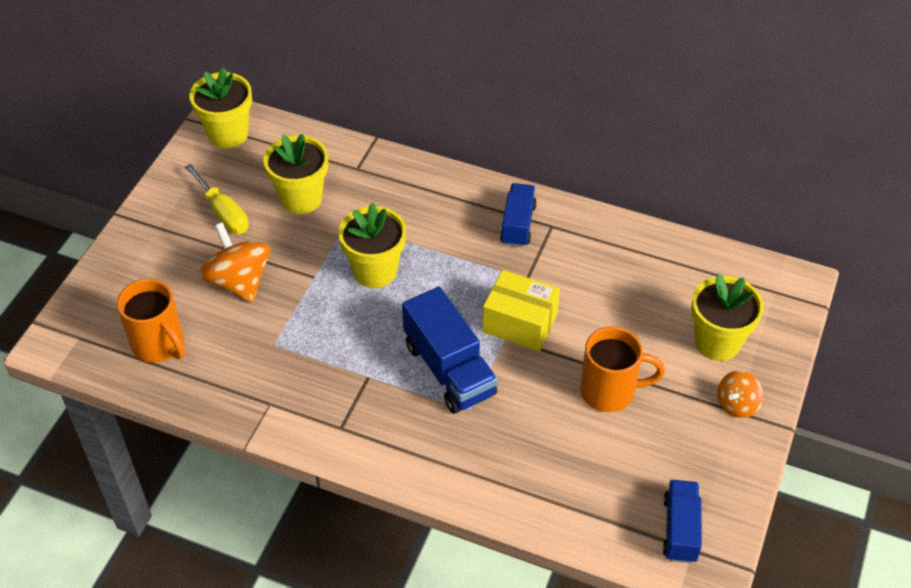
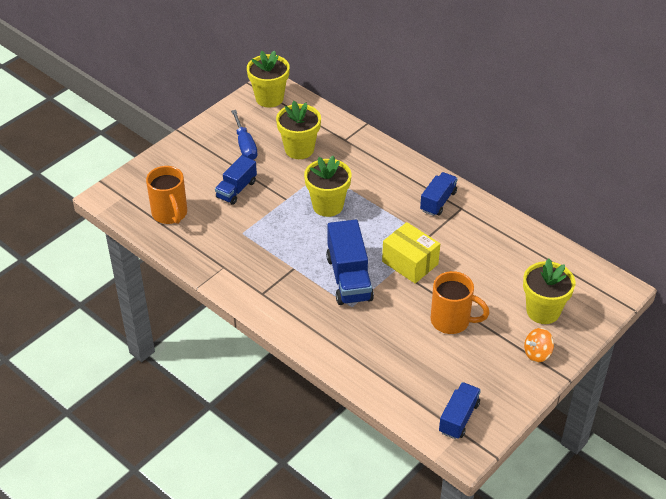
camera: 20 degrees right, 5 degrees down
yellow screwdriver [185,164,249,234] -> blue screwdriver [231,110,258,160]
orange spinning top [199,222,271,303] -> blue truck [215,155,257,205]

